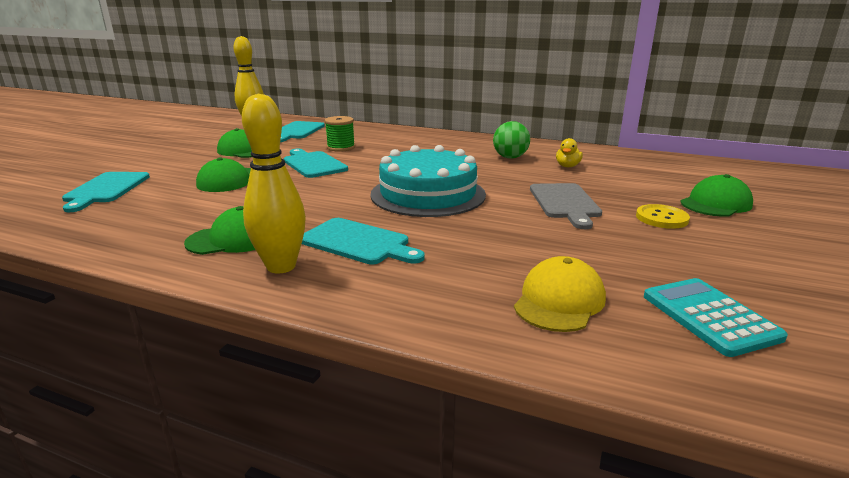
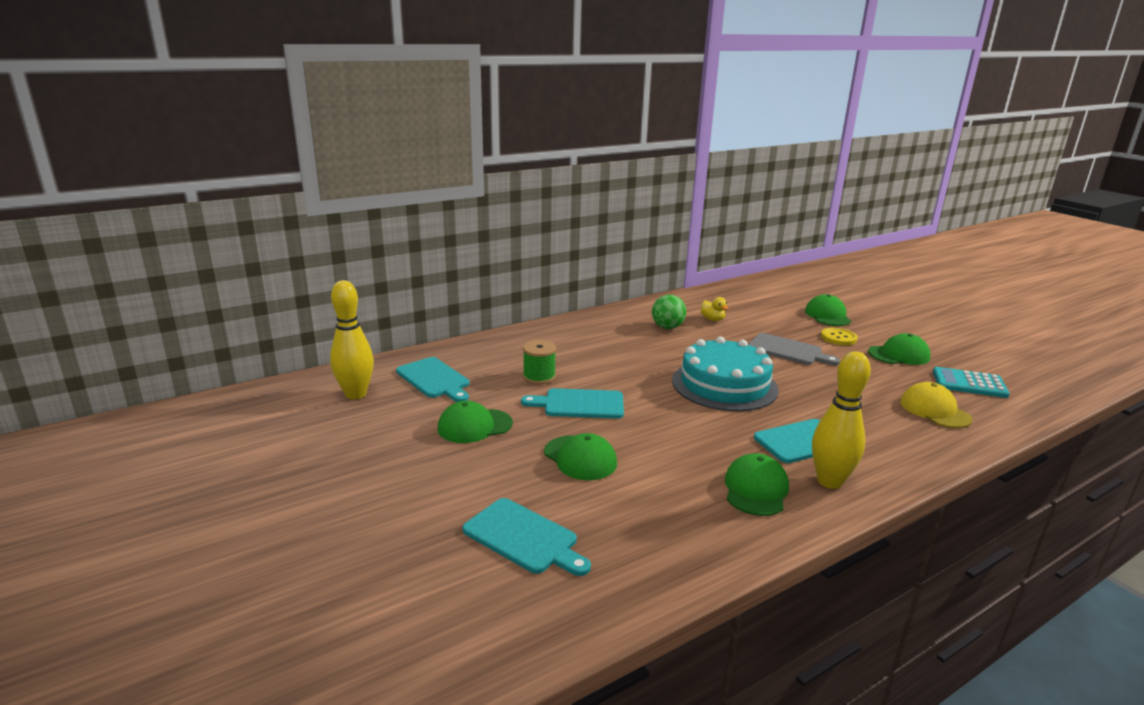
camera: 55 degrees left, 0 degrees up
none -> green cap [868,333,931,365]

